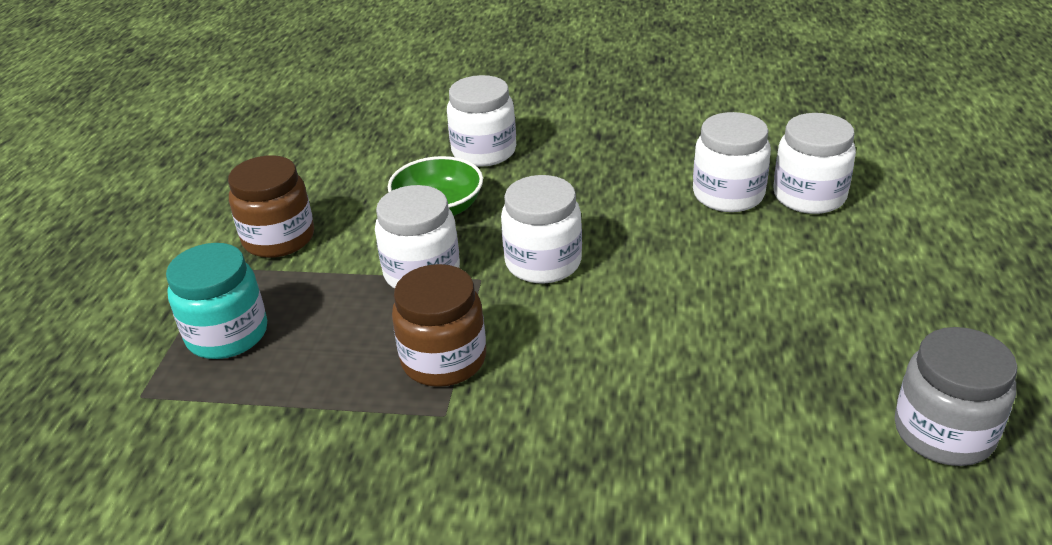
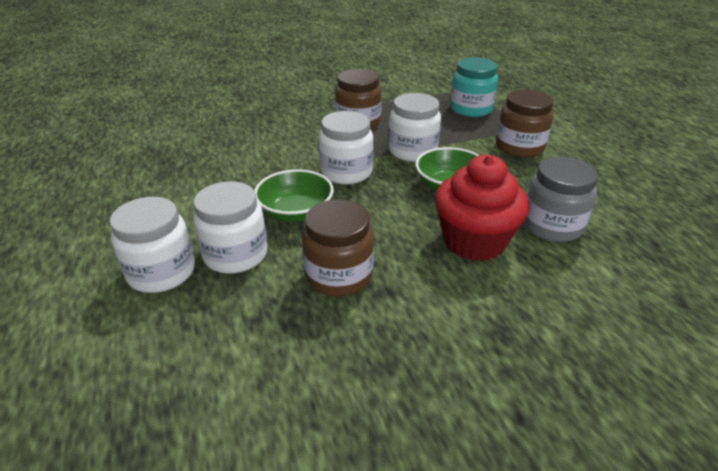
camera: 150 degrees right, 0 degrees up
white jar [447,75,516,167] -> red cupcake [435,155,529,261]
grey jar [895,327,1018,466] -> grey jar moved to [523,157,598,242]
none -> green bowl [254,169,334,222]
none -> brown jar [302,200,374,297]

